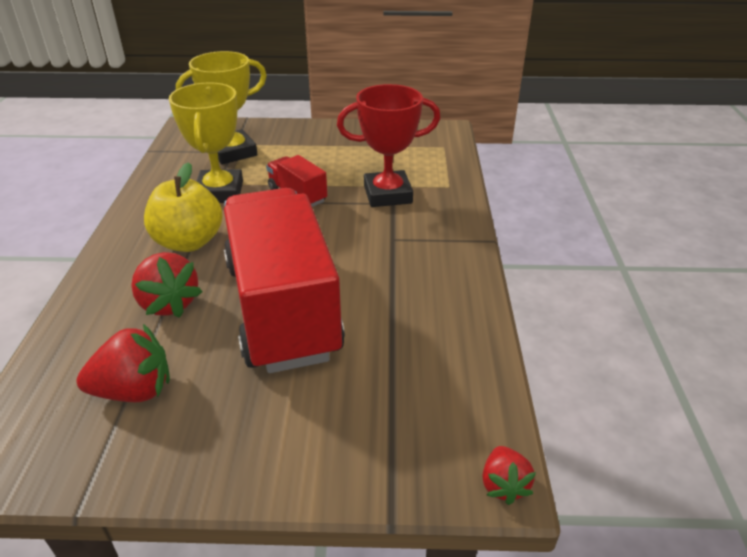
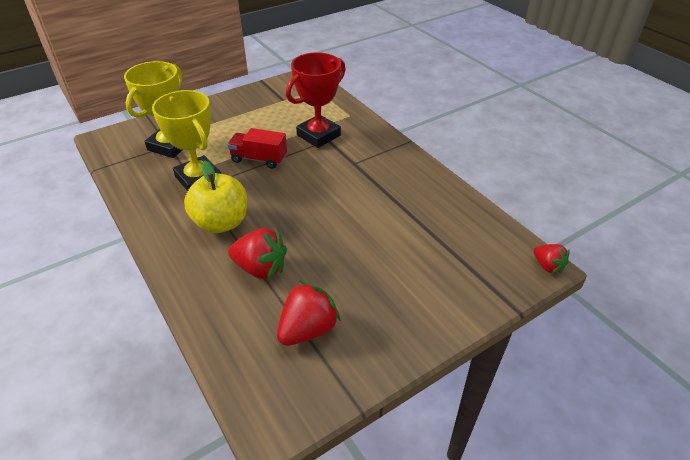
camera: 35 degrees left, 5 degrees up
red truck [224,188,345,373] -> none

